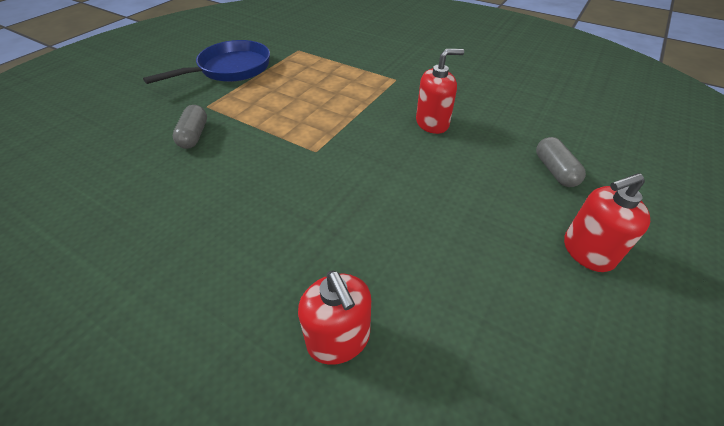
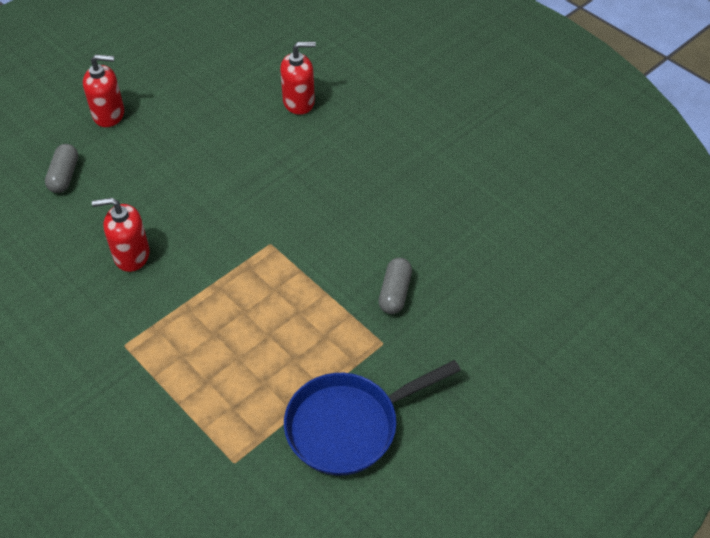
camera: 165 degrees left, 5 degrees up
red soap dispenser [298,271,371,365] -> red soap dispenser turned 90 degrees clockwise [280,42,316,115]

